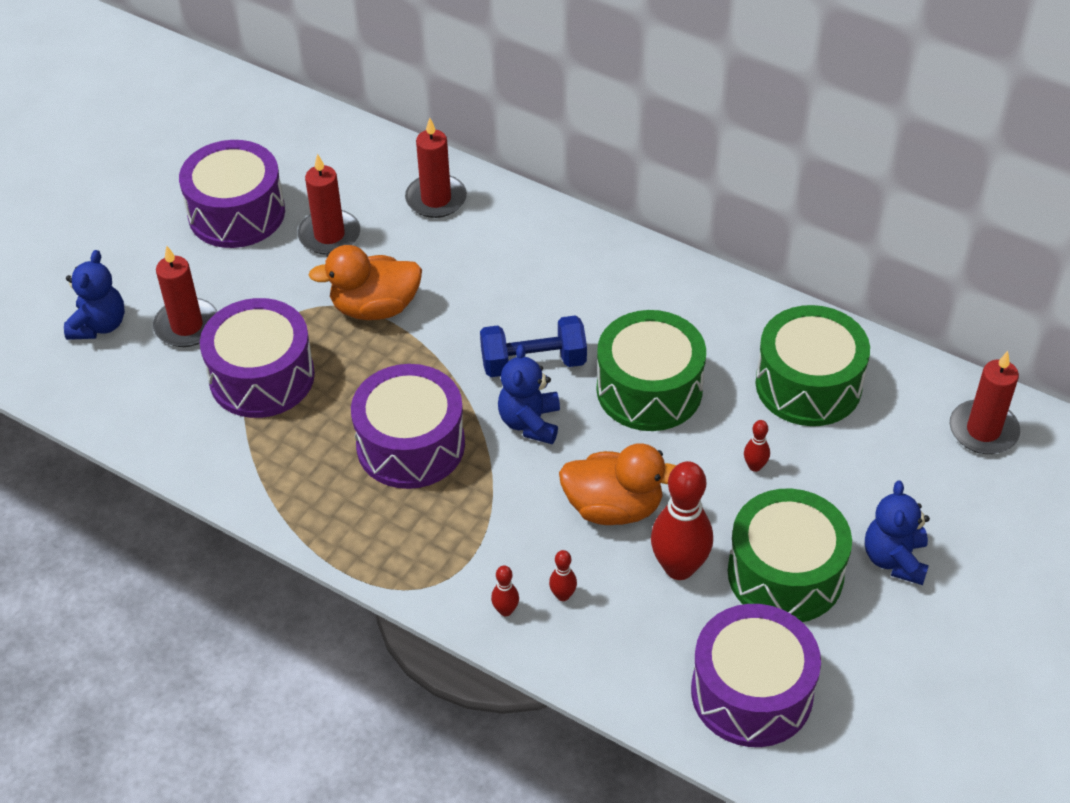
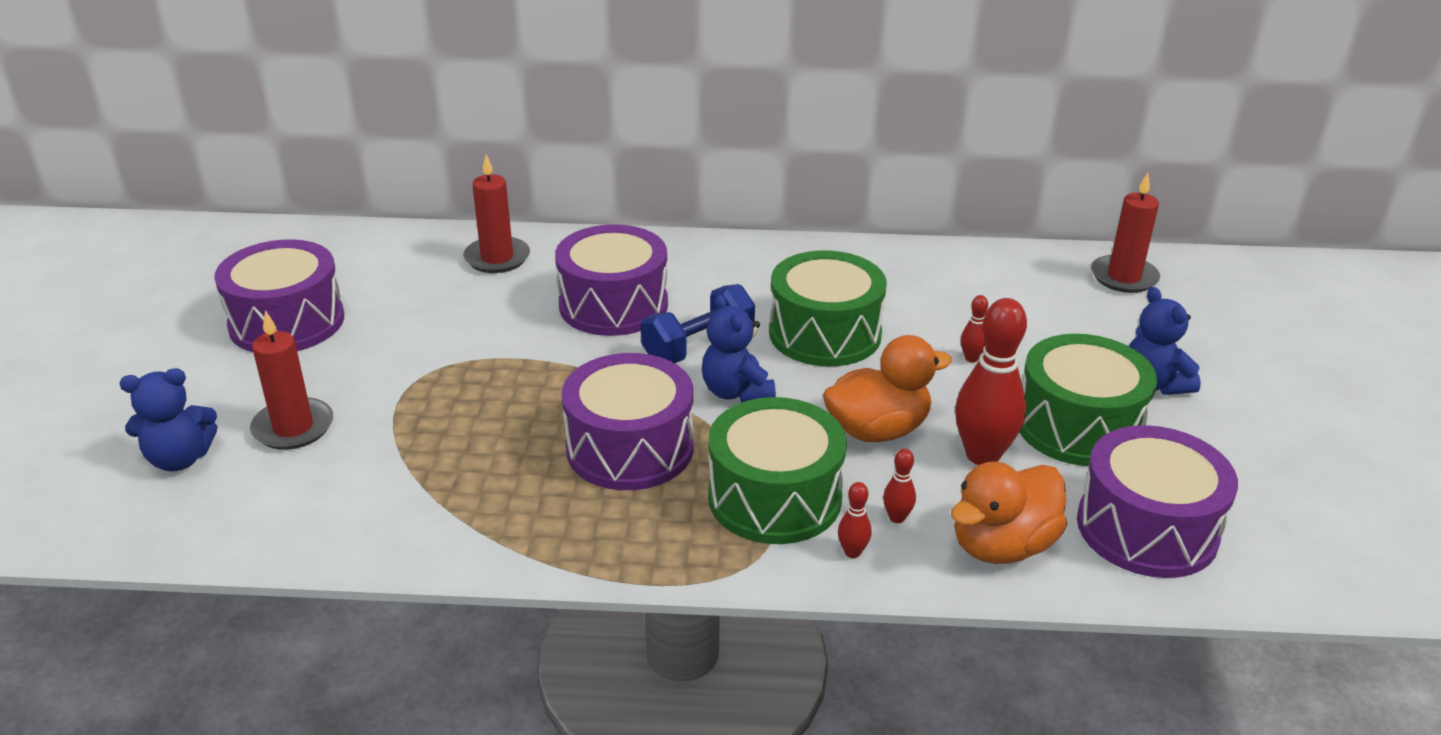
camera: 30 degrees left, 15 degrees down
blue teddy bear [64,250,125,340] -> blue teddy bear turned 90 degrees clockwise [120,368,217,471]
purple drum [200,298,315,418] -> purple drum moved to [555,224,668,336]
red candle [298,154,360,255] -> none
orange duck [308,245,422,320] -> orange duck moved to [951,461,1067,564]
green drum [755,305,870,426] -> green drum moved to [708,397,847,544]

